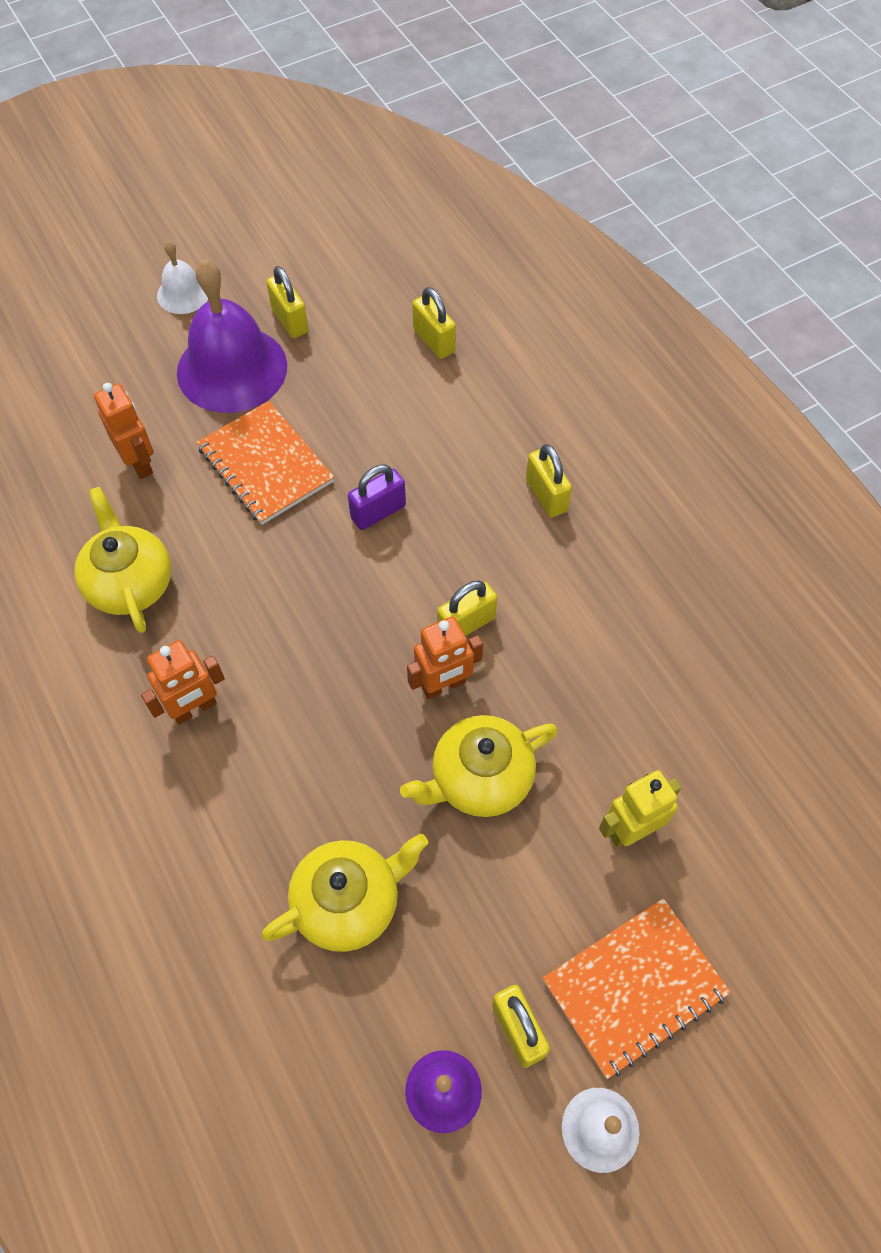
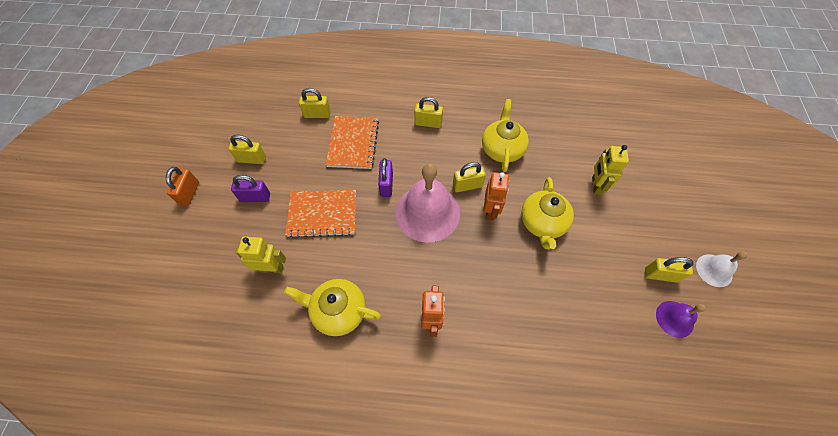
camera: 55 degrees left, 0 degrees up
orange robot [94,383,154,479] -> yellow robot [236,236,286,273]
white bell [157,241,208,314] -> orange padlock [166,167,199,206]
purple bell [177,260,287,413] -> purple padlock [231,175,270,202]
yellow teapot [261,833,428,952] -> yellow teapot moved to [482,99,529,172]
yellow padlock [437,580,497,636] -> yellow padlock turned 75 degrees clockwise [453,162,486,192]
orange notebook [543,898,731,1079] -> orange notebook moved to [326,116,379,169]
none -> pink bell [395,163,460,243]

